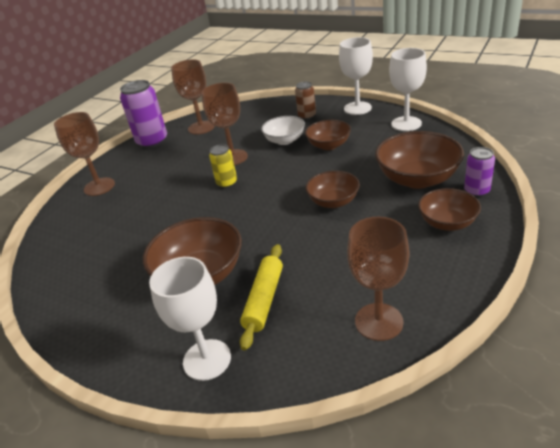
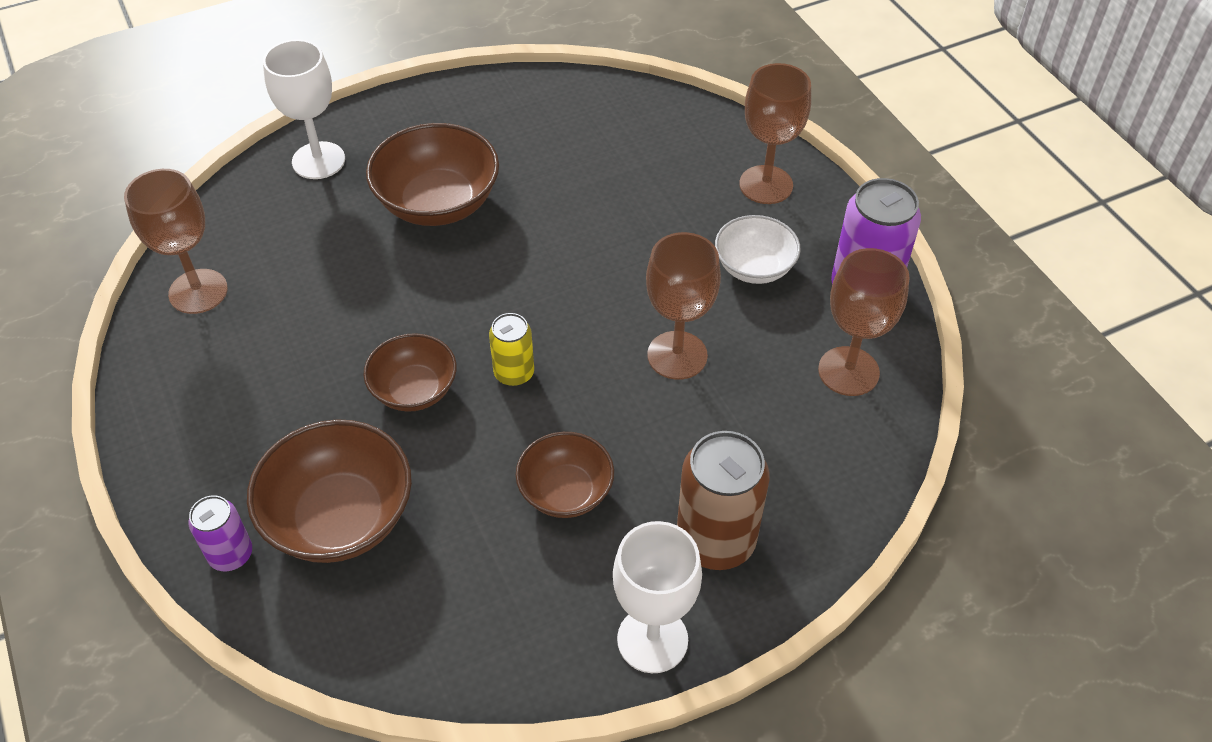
camera: 120 degrees right, 15 degrees up
yellow can [209,144,237,188] -> yellow can moved to [489,313,534,386]
yellow rolling pin [240,244,283,350] -> none
white bowl [261,116,305,145] -> white bowl moved to [715,215,800,284]
brown can [295,81,316,120] -> brown can [677,431,769,570], size x1.78
white goblet [389,48,427,131] -> none
brown bowl [418,188,481,231] -> none

